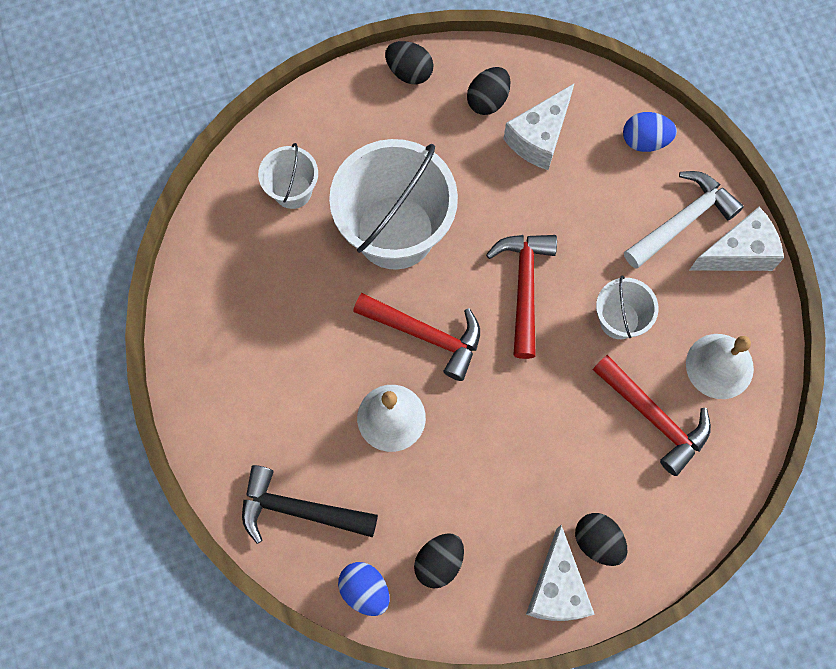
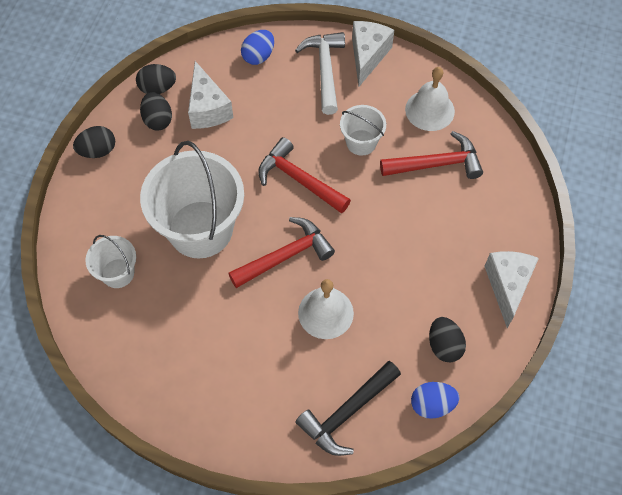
camera: 55 degrees left, 10 degrees down
white cheese [526,525,595,621] -> white cheese turned 120 degrees counterclockwise [484,251,539,328]
black egg [575,513,627,566] -> black egg moved to [136,64,176,94]

